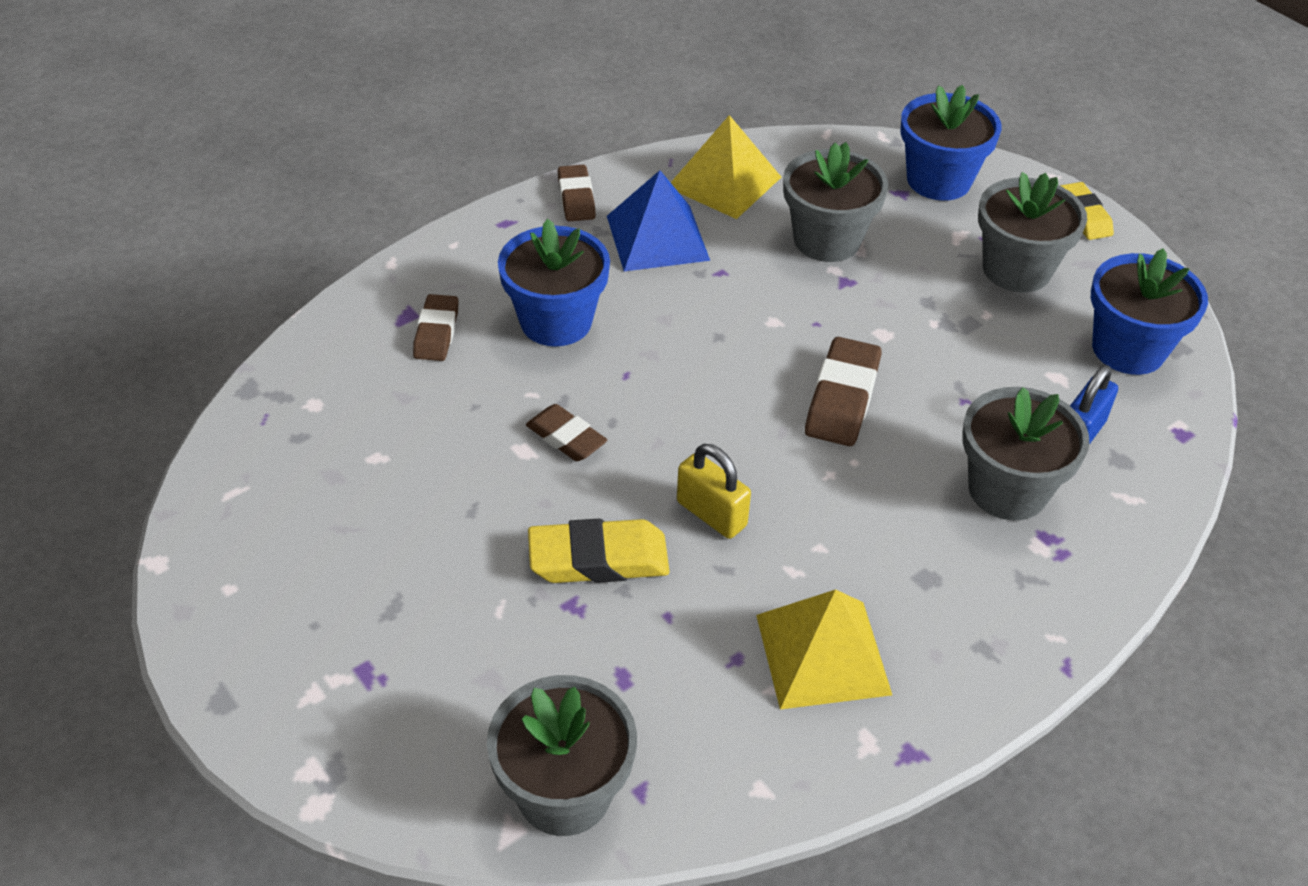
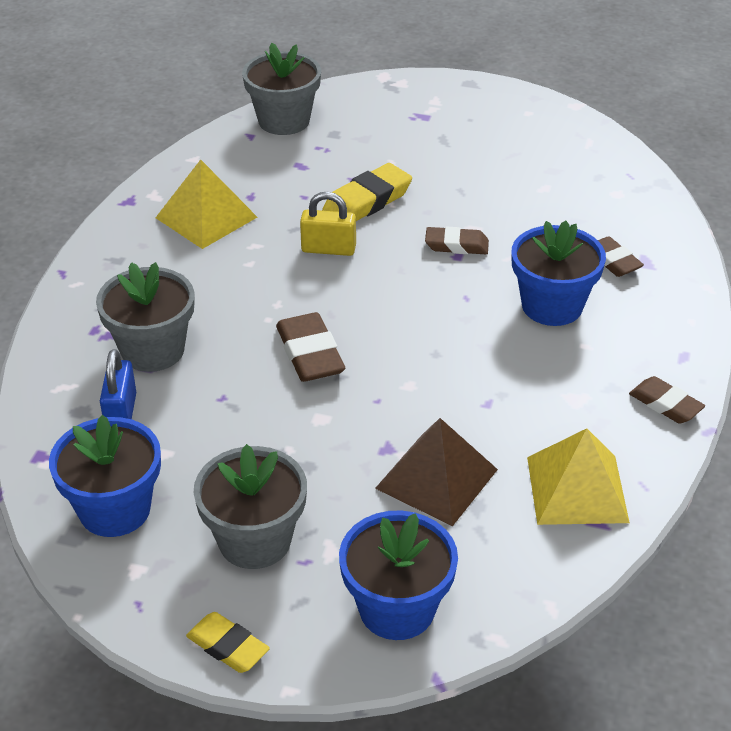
camera: 145 degrees right, 5 degrees down
blue pyramid [607,170,710,271] -> none
grey flower pot [783,142,888,262] -> brown pyramid [375,418,498,526]

